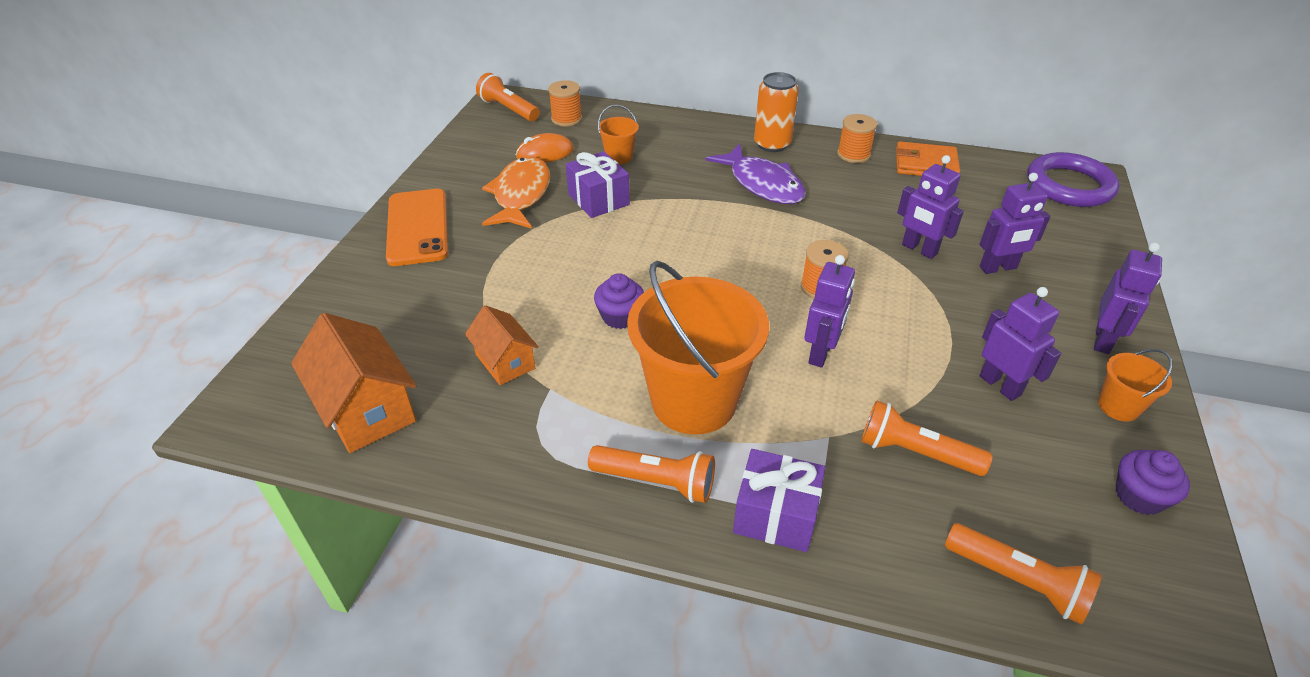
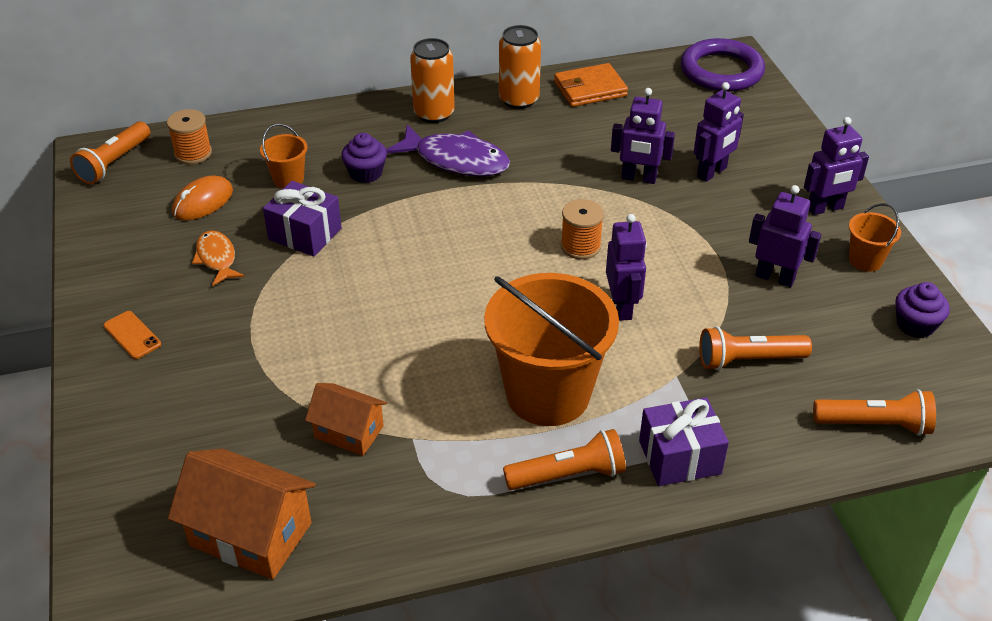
camera: 30 degrees left, 0 degrees up
orange phone [386,189,448,266] -> orange phone [103,311,161,359], size x0.47
orange flashlight [476,73,540,121] -> orange flashlight turned 75 degrees counterclockwise [70,122,150,184]
orange fish [482,156,550,229] -> orange fish [192,231,245,286], size x0.58
purple cupcake [594,273,644,329] -> purple cupcake moved to [341,133,387,183]
orange spool [837,114,877,163] -> orange can [499,25,541,109]
purple robot [1094,243,1162,354] -> purple robot turned 75 degrees clockwise [804,117,869,215]

